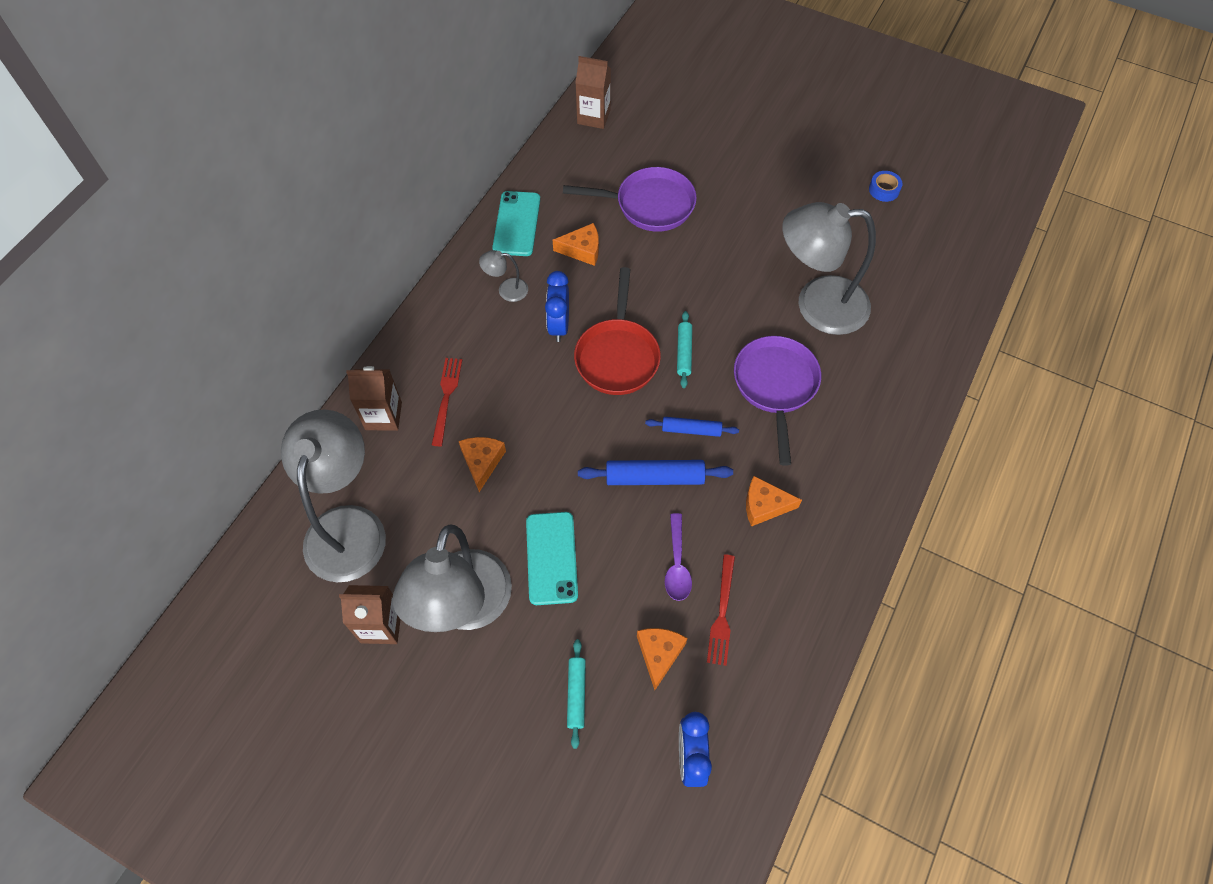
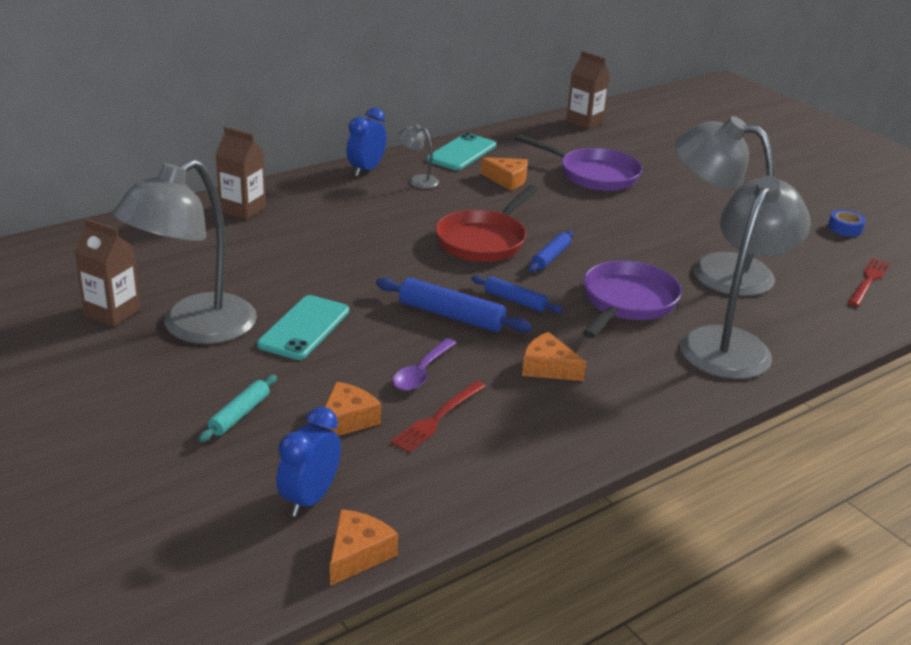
camera: 25 degrees right, 30 degrees down
grey lamp [281,409,386,582] -> grey lamp moved to [680,176,811,379]
red fork [432,358,462,446] -> red fork moved to [848,258,890,306]
orange cheese [459,437,506,492] -> orange cheese moved to [330,509,398,586]
blue clock [545,271,569,342] -> blue clock moved to [347,108,387,177]
turquoise rolling pin [677,311,692,388] -> blue rolling pin [528,230,574,272]

